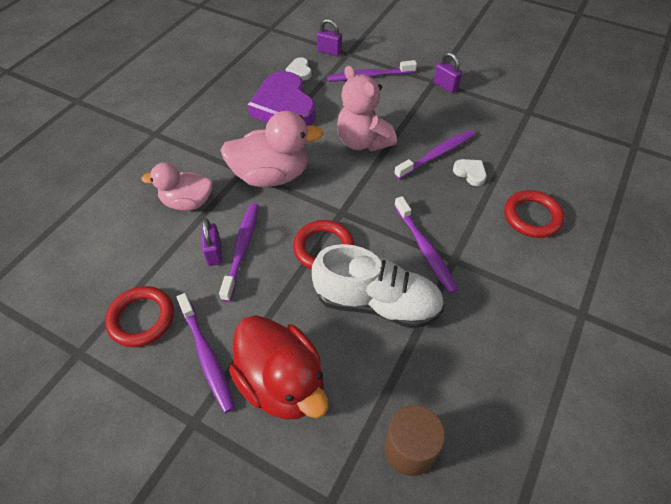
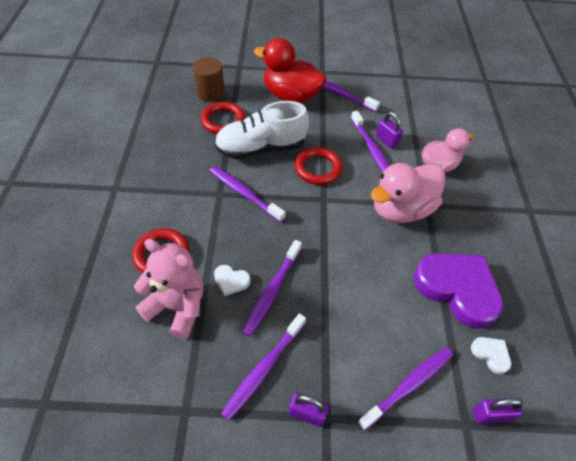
camera: 150 degrees right, 0 degrees up
red ring [105,286,174,347] -> red ring moved to [201,102,246,134]
pink teddy bear [337,65,397,151] -> pink teddy bear moved to [134,239,203,339]
none -> purple toothbrush [221,313,306,421]

